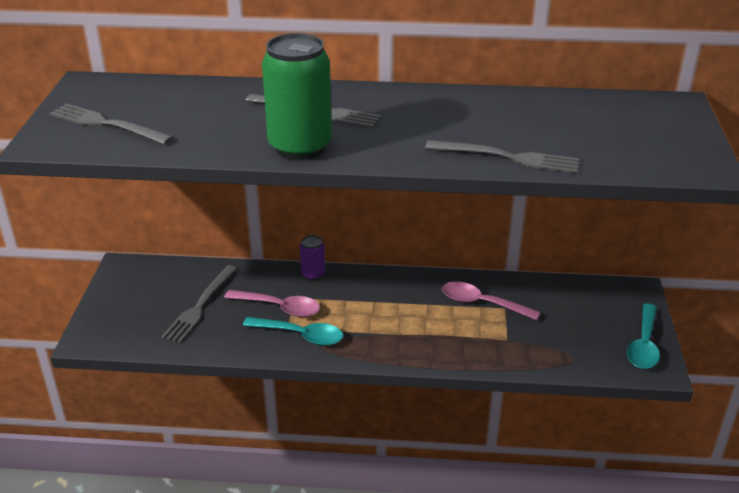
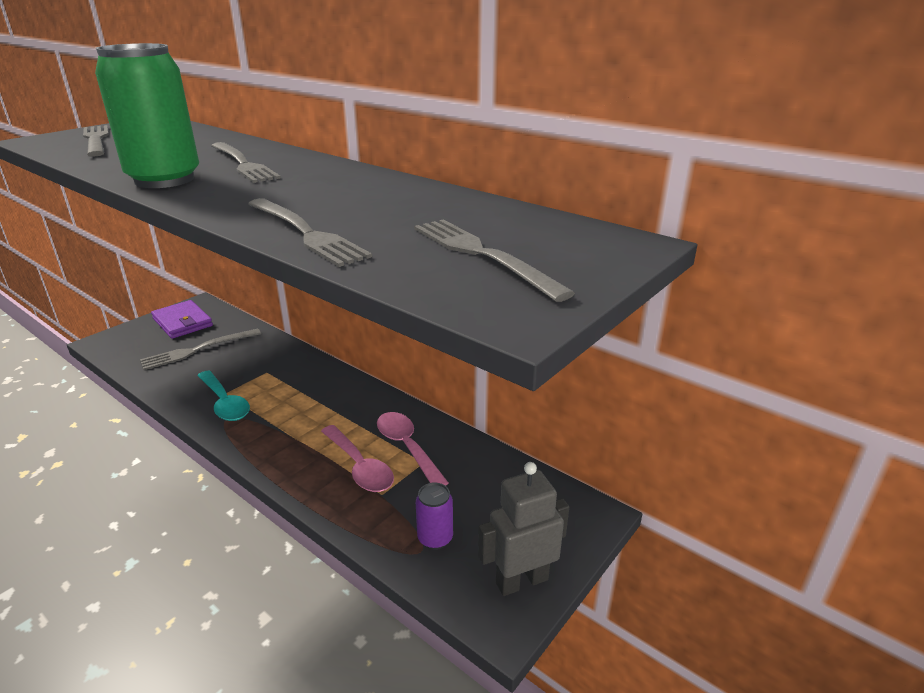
camera: 35 degrees right, 5 degrees down
pink spoon [224,290,320,317] -> pink spoon moved to [321,425,394,492]
purple can [300,235,325,281] -> purple can moved to [416,483,453,550]
turquoise spoon [627,304,660,369] -> grey robot [478,462,569,596]
none -> purple wallet [151,300,213,339]
none -> grey fork [414,219,575,302]

